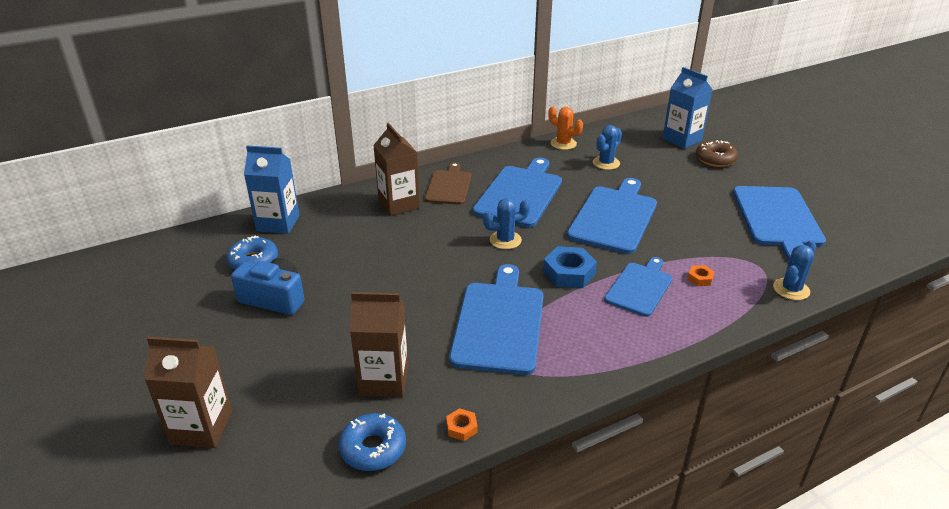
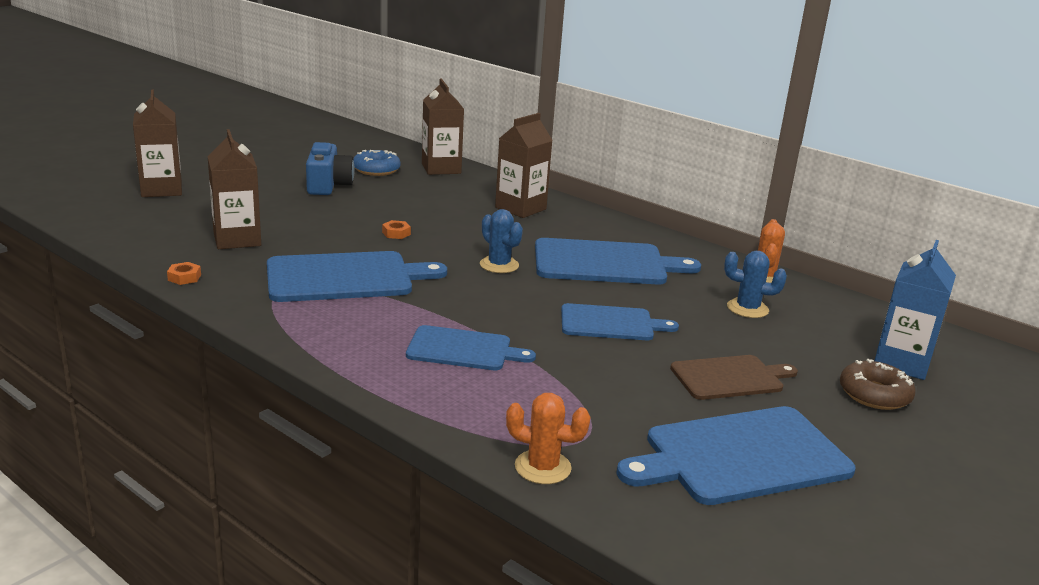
camera: 65 degrees right, 10 degrees down
blue carton [244,145,300,234] -> brown carton [422,79,464,175]
blue donut [339,413,406,471] -> none
brown cutting board [425,162,471,205] -> brown cutting board moved to [670,355,798,400]
blue nut [543,246,597,288] -> none
blue cutting board [567,178,657,254] -> blue cutting board [561,303,679,340], size x0.62
orange nut [687,265,715,286] -> orange nut moved to [382,220,411,239]
blue cactus [773,240,816,300] -> orange cactus [506,393,591,484]

